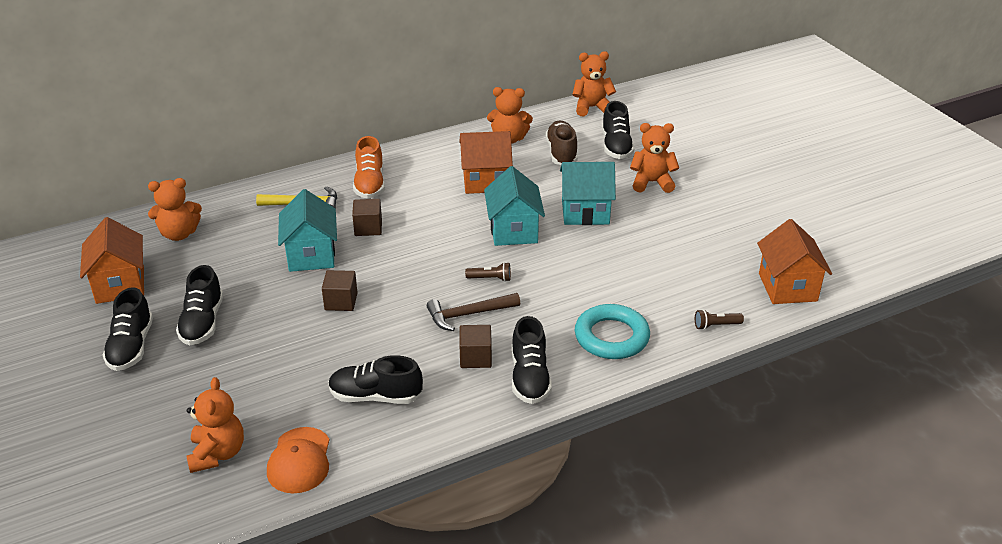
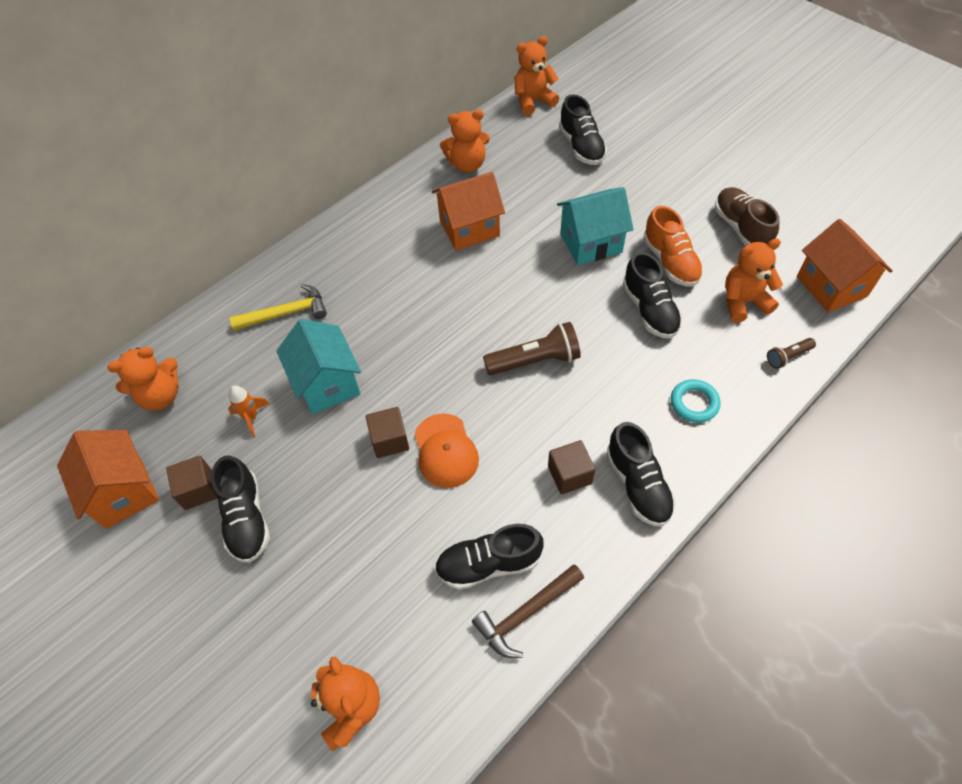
camera: 15 degrees left, 20 degrees up
black shoe [103,287,153,371] -> black shoe moved to [623,252,683,338]
orange cap [267,427,329,493] -> orange cap moved to [414,413,479,488]
brown cube [352,199,382,236] -> brown cube moved to [166,456,217,510]
orange shoe [353,136,385,199] -> orange shoe moved to [643,206,703,286]
brown hammer [427,293,520,331] -> brown hammer moved to [472,564,584,658]
brown flashlight [465,262,511,282] -> brown flashlight [483,322,581,375], size x1.88
turquoise house [484,166,545,246] -> none
brown shoe [545,121,578,165] -> brown shoe moved to [715,187,780,246]
turquoise ring [575,304,650,359] -> turquoise ring [671,379,720,423], size x0.60
orange teddy bear [630,123,679,193] -> orange teddy bear moved to [725,238,783,323]
none -> orange rocket [228,386,269,437]

